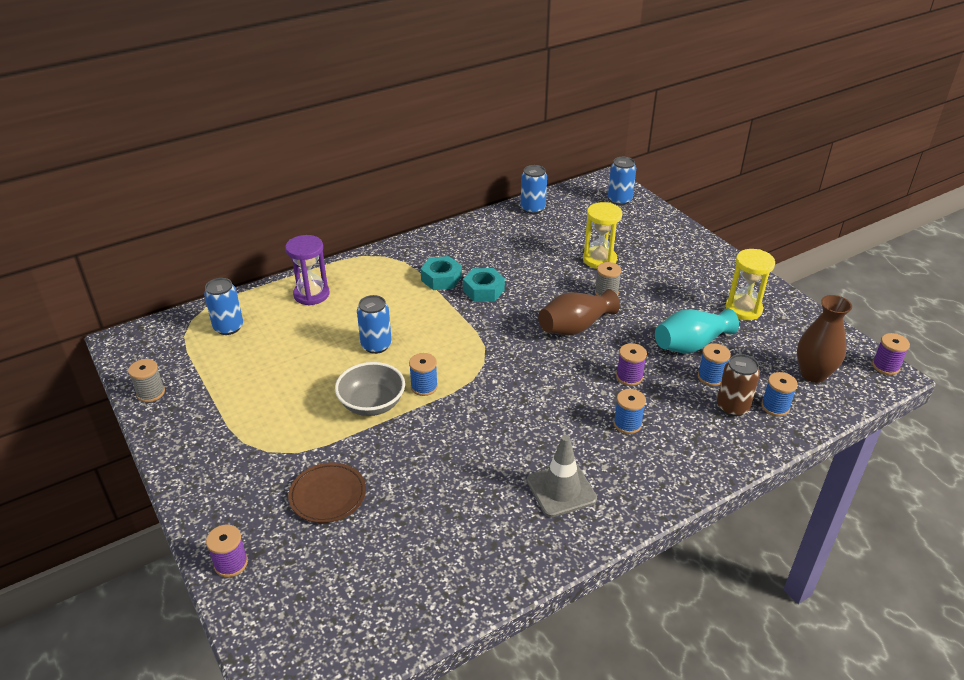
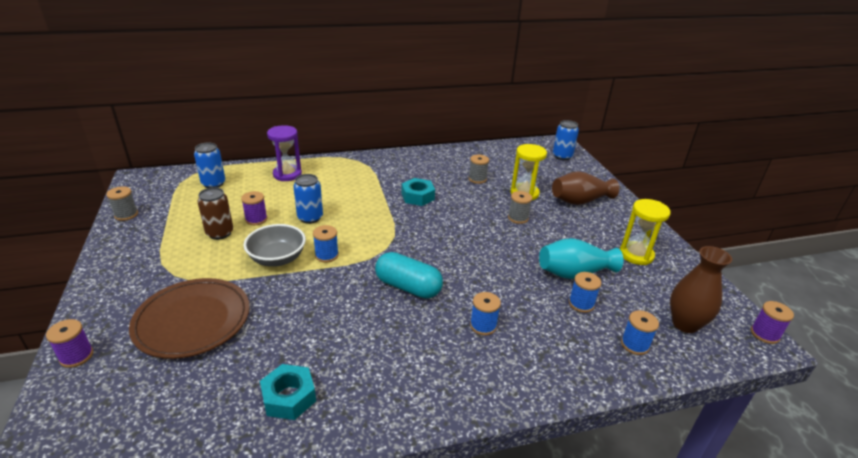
camera: 15 degrees right, 5 degrees down
brown plate [288,463,366,523] -> brown plate [129,278,250,359], size x1.62
turquoise nut [421,256,462,290] -> turquoise nut moved to [260,364,316,420]
blue can [521,165,547,214] -> none
grey traffic cone [527,435,597,517] -> none
brown vase [539,289,620,336] -> brown vase moved to [552,171,619,205]
purple spool [616,343,647,386] -> purple spool moved to [241,191,267,225]
brown can [717,354,760,416] -> brown can moved to [197,187,233,240]
none -> turquoise capsule [375,252,443,299]
none -> grey spool [468,155,489,184]

